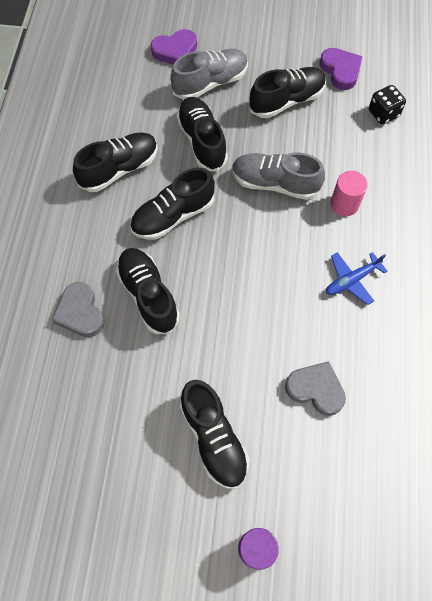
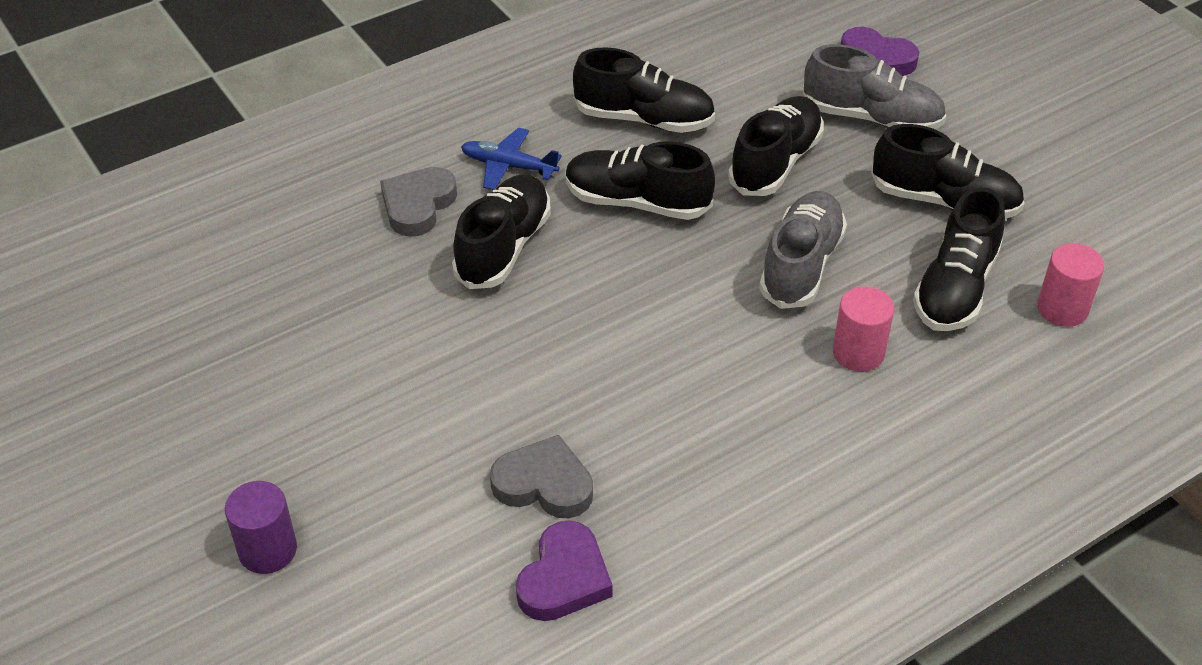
camera: 50 degrees right, 20 degrees down
black shoe [180,380,249,489] -> black shoe moved to [913,187,1005,331]
grey shoe [232,152,325,200] -> grey shoe turned 45 degrees clockwise [759,191,847,309]
grey heart [285,361,346,416] -> grey heart turned 60 degrees counterclockwise [490,435,593,518]
purple heart [319,48,363,90] -> purple heart moved to [516,520,613,621]
blue plane [326,252,388,305] -> blue plane moved to [461,128,562,190]
black dice [369,85,406,124] -> pink cylinder [1037,243,1105,327]

